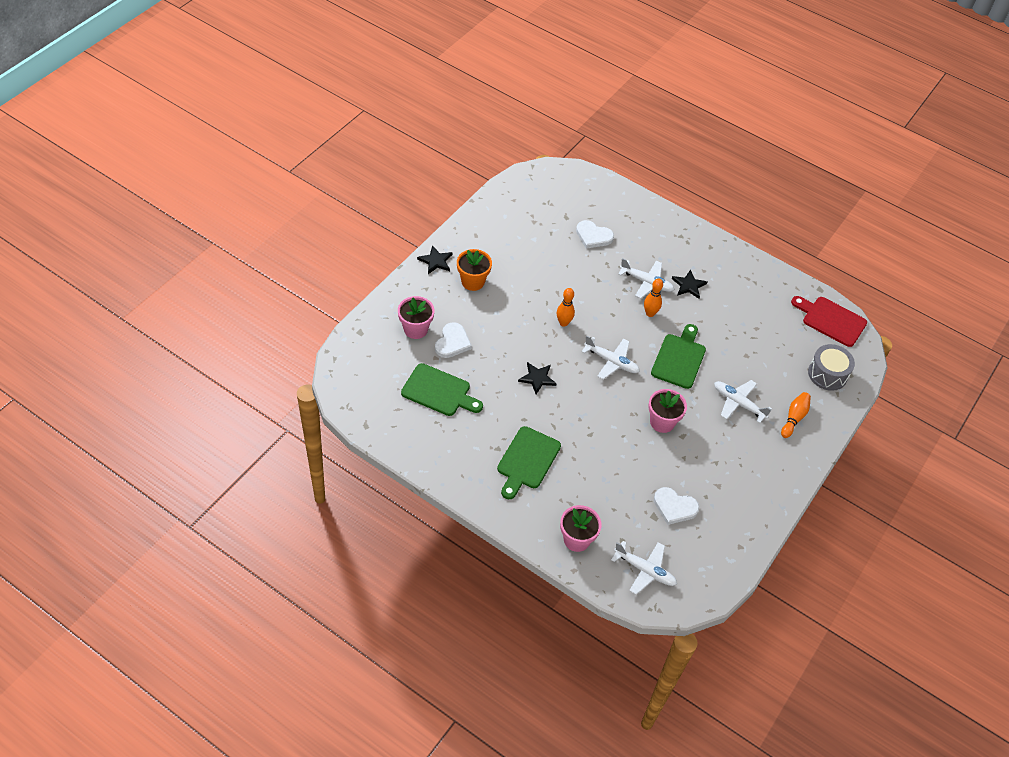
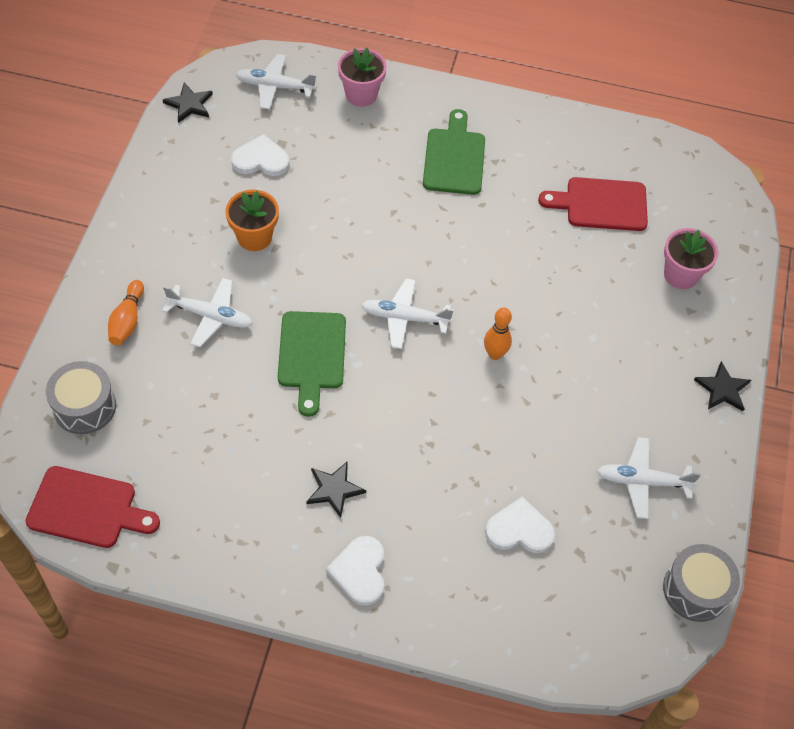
camera: 160 degrees right, 5 degrees up
green cutting board [401,363,483,416] -> red cutting board [538,177,648,231]
white heart [435,322,472,358] -> white heart moved to [326,536,384,606]
orange flower pot [457,249,492,291] -> orange flower pot moved to [225,190,279,251]
black star [518,362,557,394] -> black star moved to [163,83,213,123]
white plane [618,258,675,299] -> white plane moved to [597,437,701,519]
orange bowling pin [644,278,663,317] -> none
pink flower pot [648,389,687,433] -> none
none -> grey drum [663,544,740,622]

